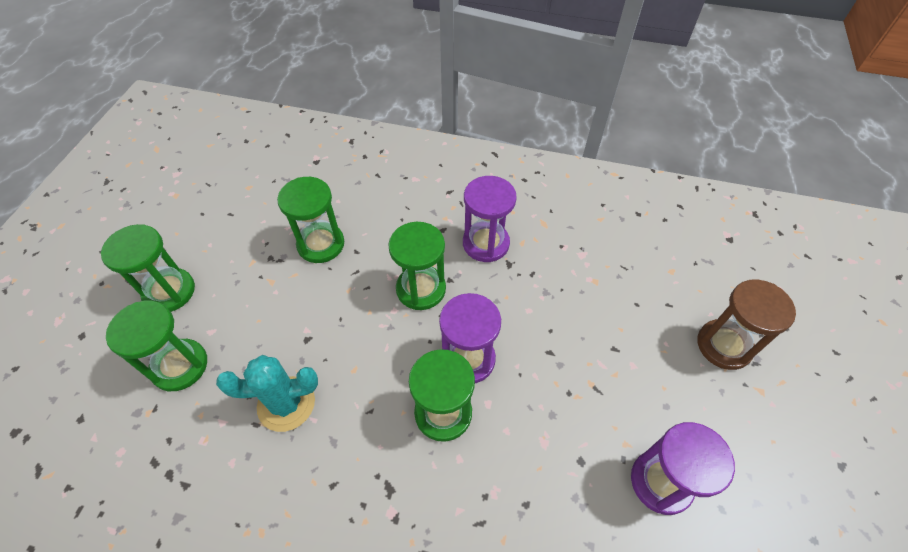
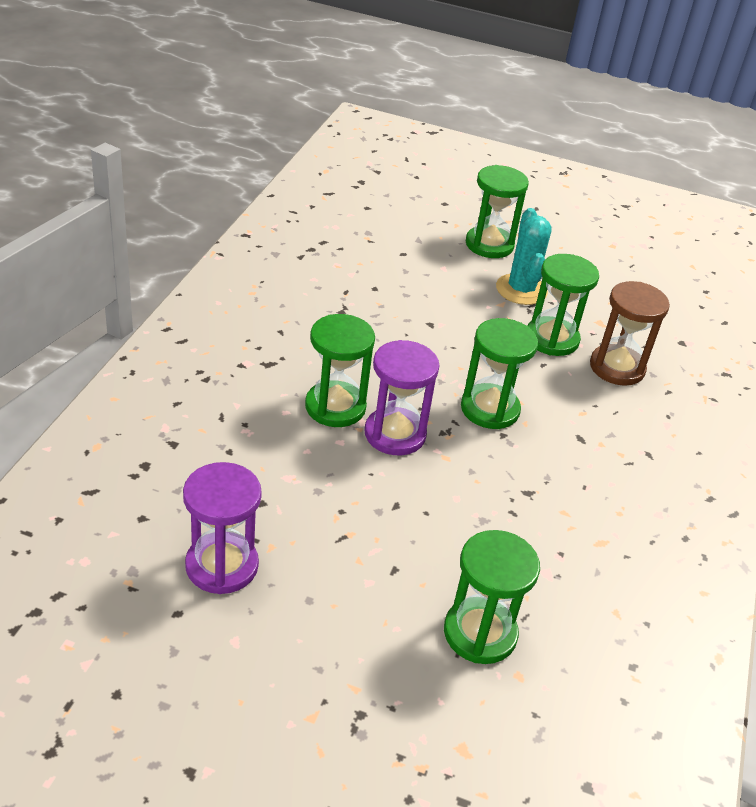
camera: 90 degrees right, 15 degrees down
green hourglass [106,301,207,391] -> green hourglass moved to [444,530,540,664]
turquoise cactus [216,355,318,432] -> turquoise cactus moved to [496,208,552,305]
purple hourglass [463,176,517,262] -> none
brown hourglass [697,279,796,370] -> brown hourglass moved to [590,281,670,386]

